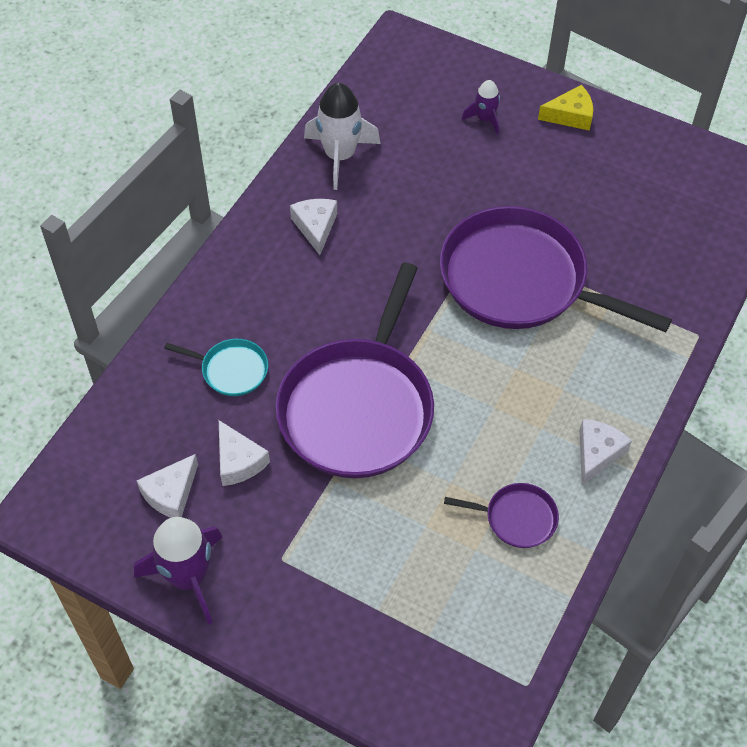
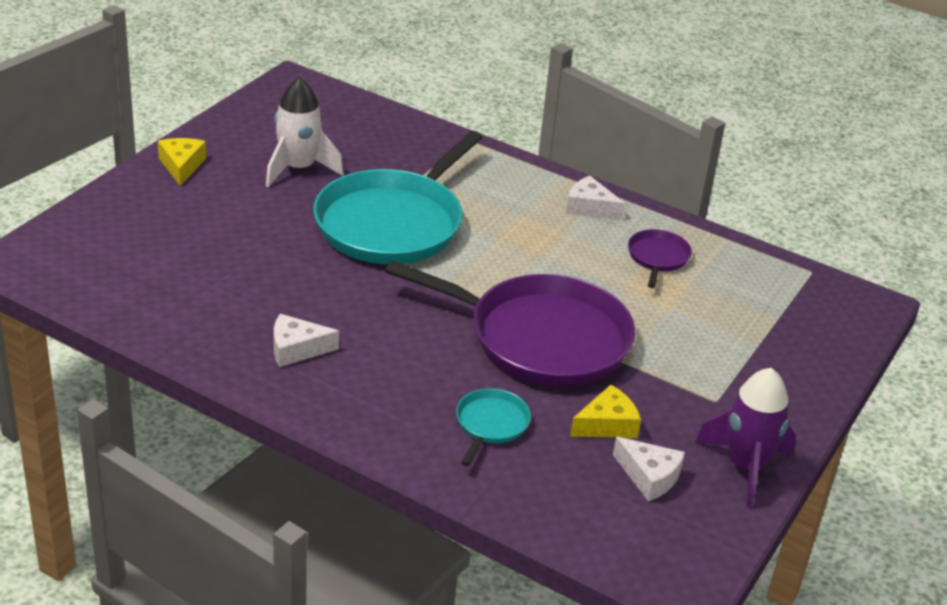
camera: 90 degrees left, 20 degrees down
white cheese [219,420,270,486] -> yellow cheese [570,384,641,438]
white rocket [304,83,381,190] -> white rocket moved to [266,77,344,188]
purple pan [440,206,672,332] -> turquoise pan [313,131,483,264]
purple rocket [462,80,500,135] -> none

